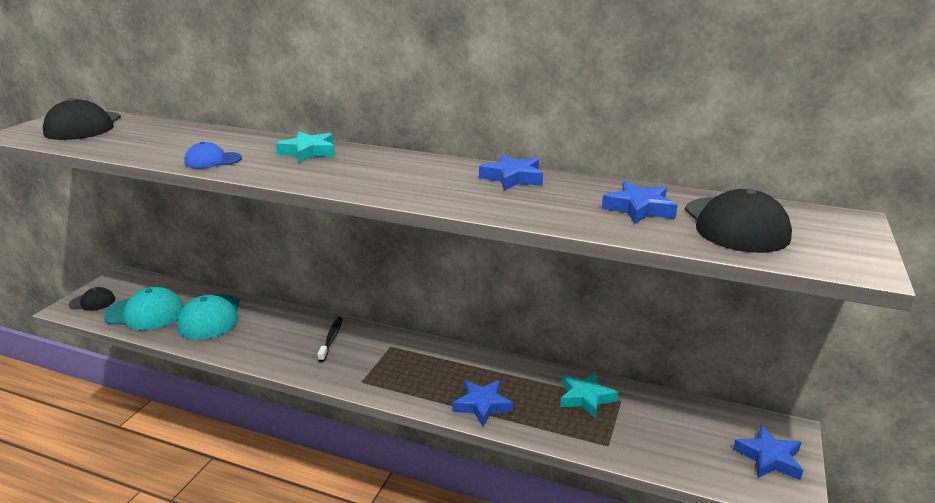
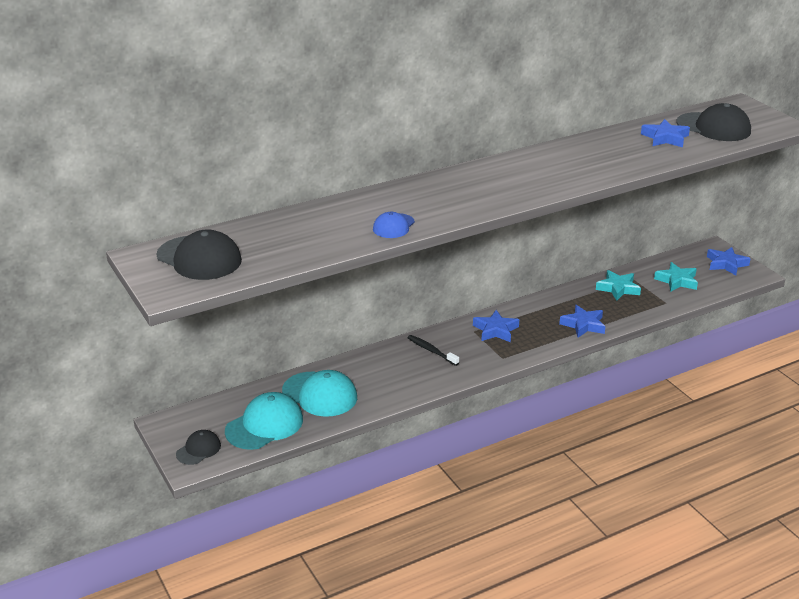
camera: 50 degrees left, 5 degrees up
turquoise star [276,132,335,163] -> turquoise star moved to [654,262,698,292]
blue star [479,154,543,191] -> blue star moved to [473,310,519,342]

